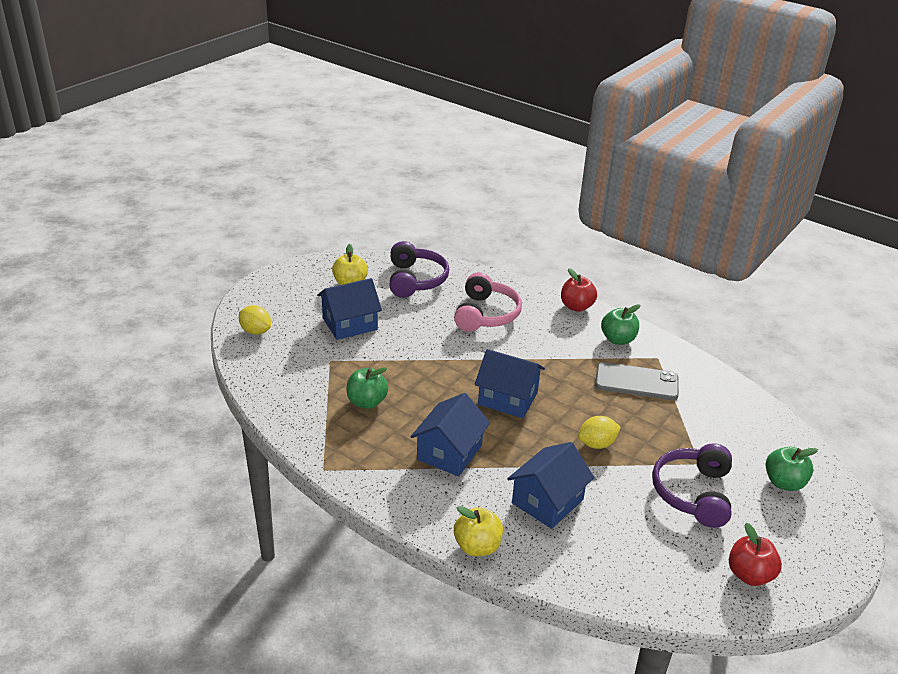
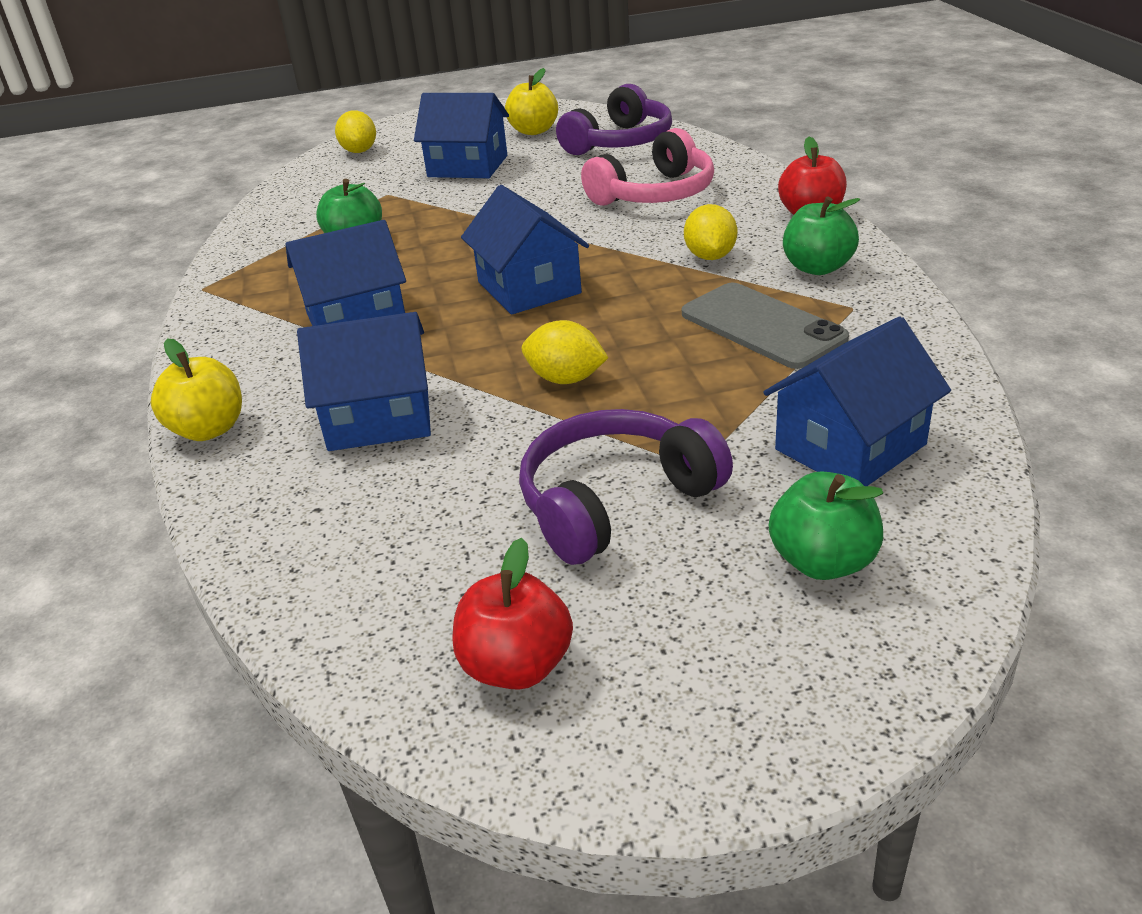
camera: 45 degrees right, 0 degrees up
none -> yellow lemon [684,204,737,260]
none -> blue house [763,316,951,486]

